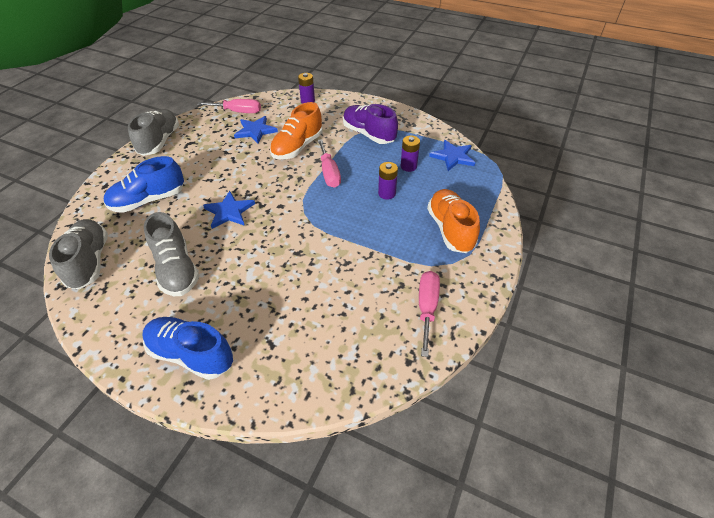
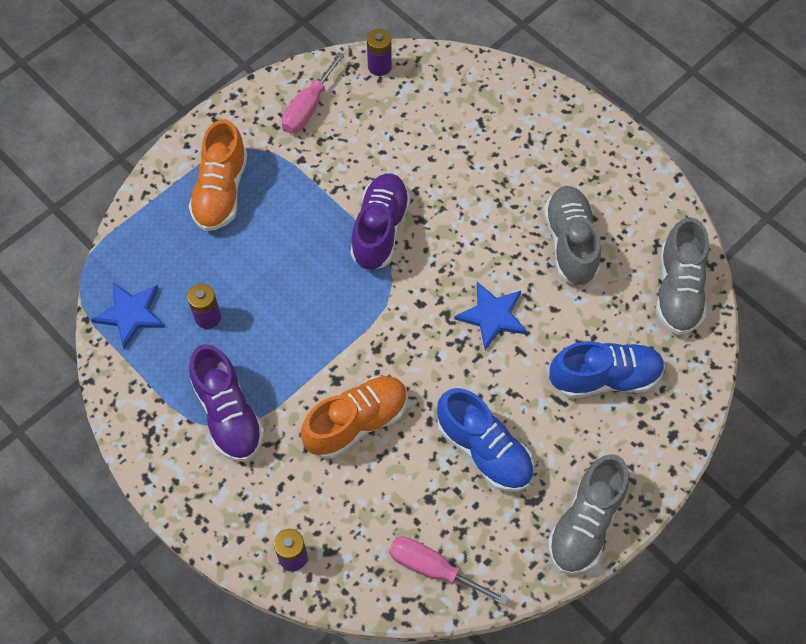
camera: 160 degrees left, 15 degrees up
blue shoe [142,317,233,380] -> blue shoe moved to [437,388,534,492]
blue star [234,116,278,144] -> none
pink screwdriver [318,139,341,188] -> none
purple battery [378,162,398,199] -> purple battery moved to [367,29,392,76]
none -> purple shoe [350,173,411,271]

